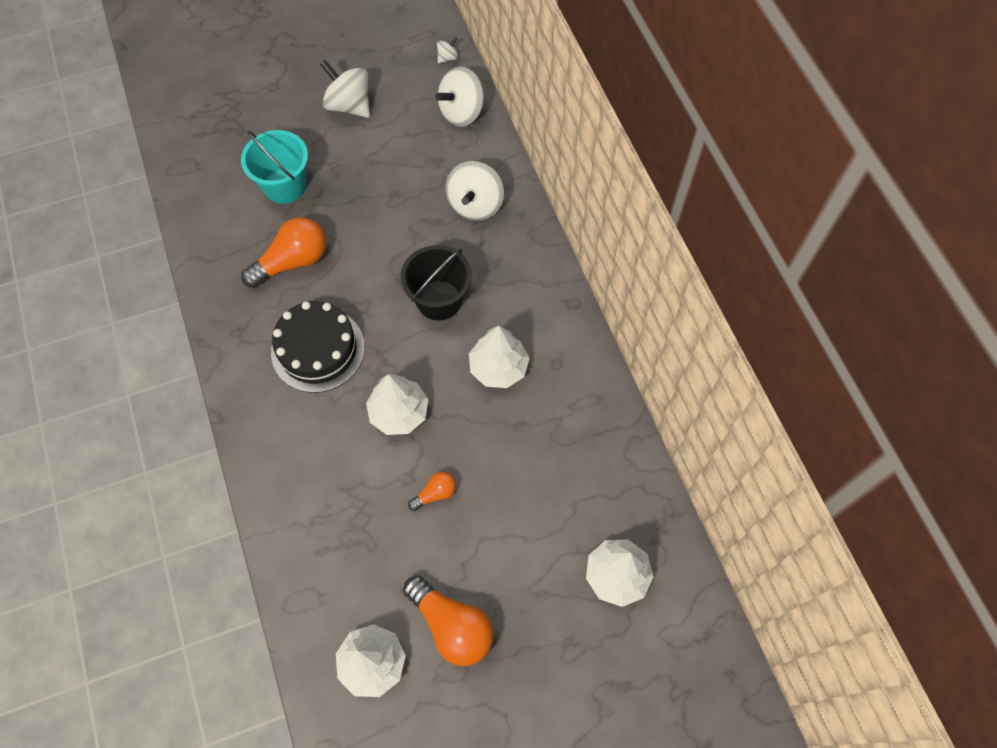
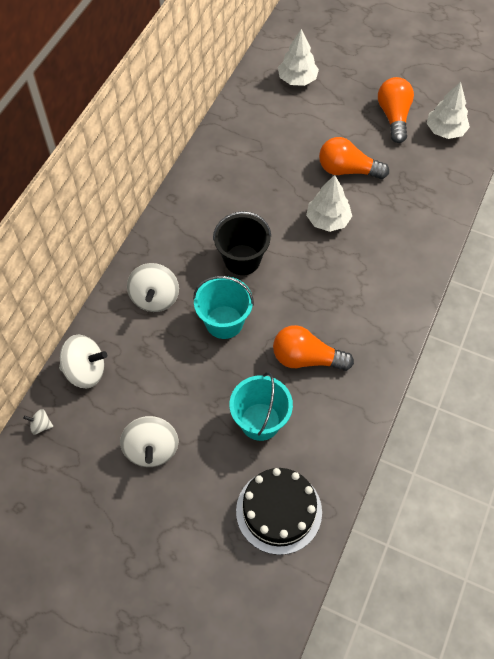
camera: 135 degrees left, 5 degrees down
black cake [271,301,365,393] -> black cake moved to [236,468,322,555]
orange light bulb [408,472,456,511] -> orange light bulb [319,137,389,179], size x1.97
white spinning top [446,161,504,221] -> white spinning top turned 120 degrees clockwise [127,263,179,312]
white tree [469,325,529,388] -> none
none -> turquoise bucket [193,276,254,339]

